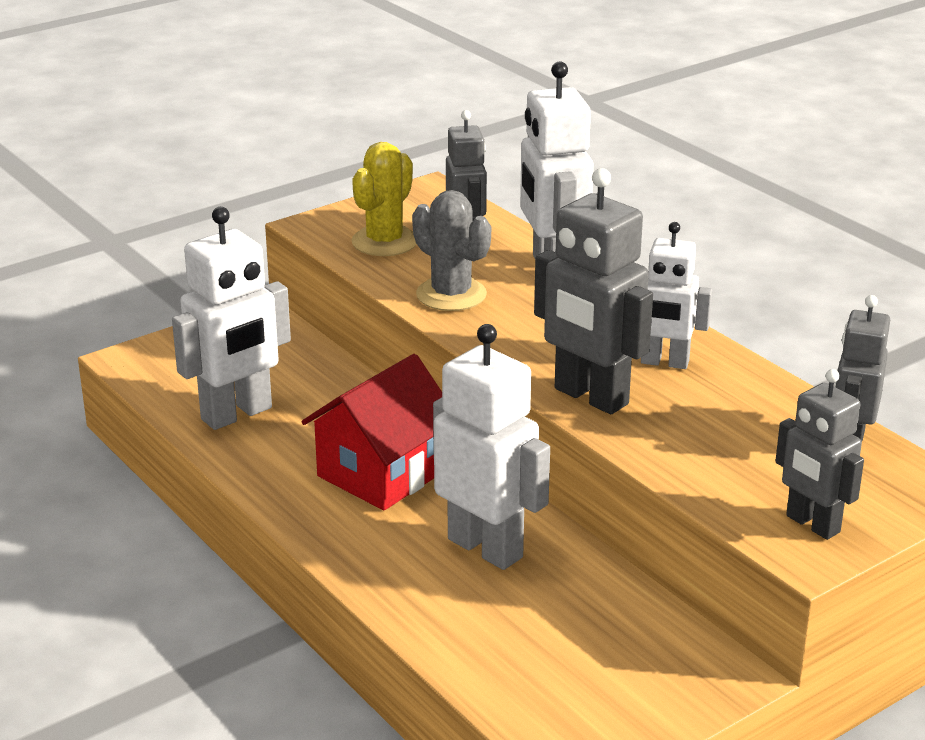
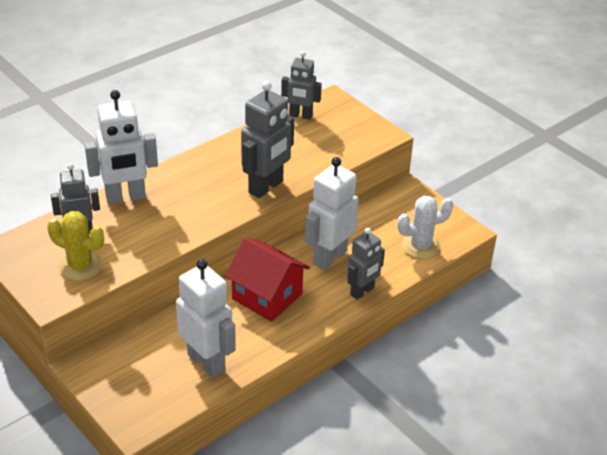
camera: 95 degrees left, 10 degrees up
grey cactus [412,190,491,311] -> none
white robot [641,222,712,369] -> none
grey robot [775,369,864,540] -> grey robot moved to [347,228,385,300]
none -> white cactus [397,196,453,259]

